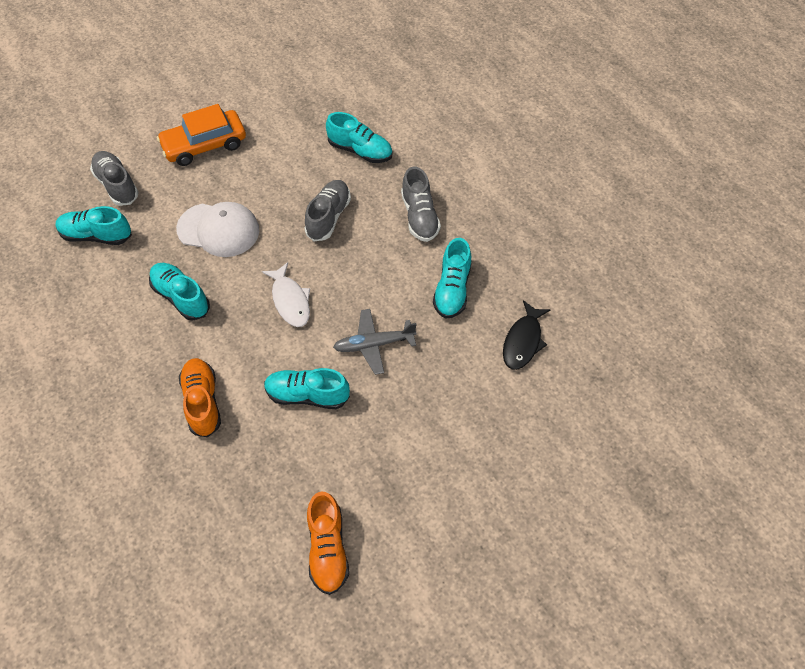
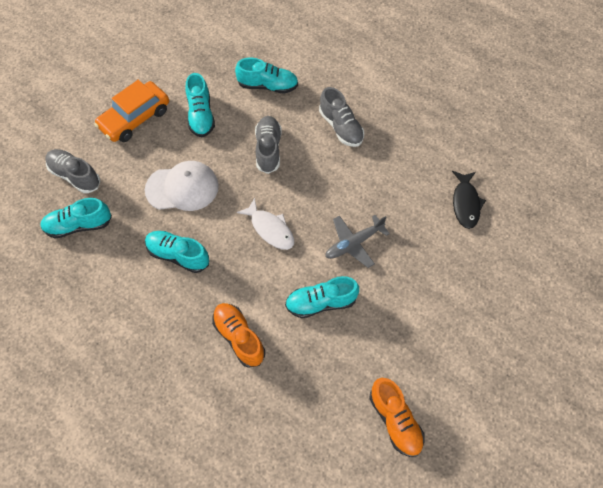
camera: 20 degrees left, 5 degrees up
turquoise shoe [433,238,472,319] -> turquoise shoe moved to [186,73,215,137]

